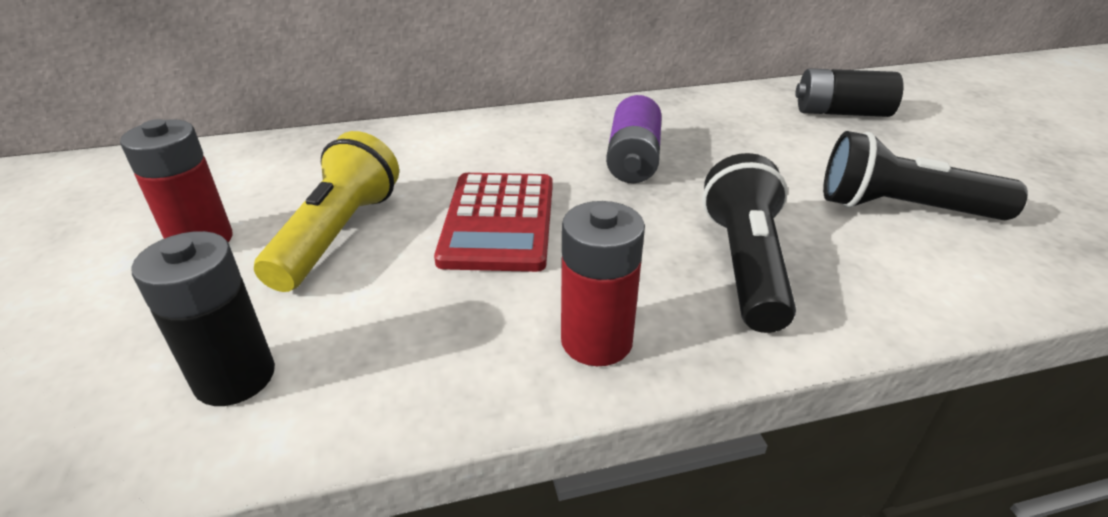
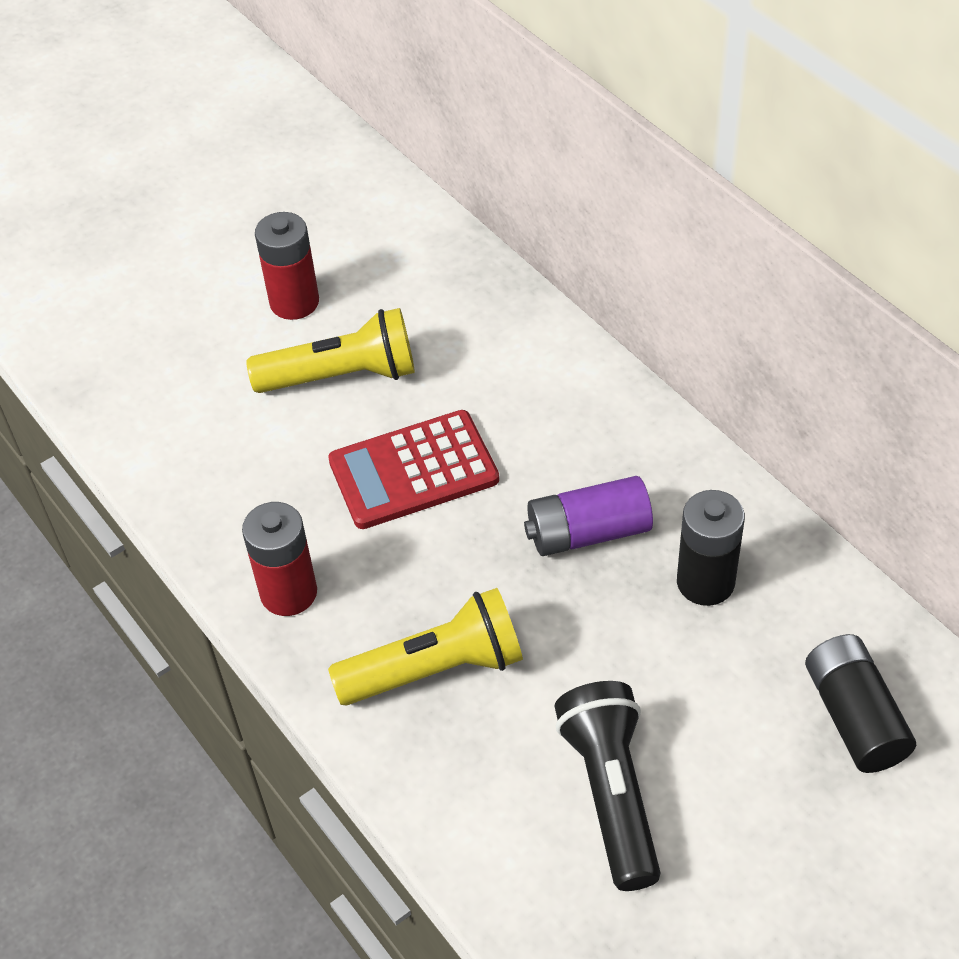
camera: 70 degrees right, 15 degrees up
black battery [131,231,275,406] -> black battery moved to [677,490,745,606]
black flashlight [702,153,796,333] -> yellow flashlight [328,588,523,706]

